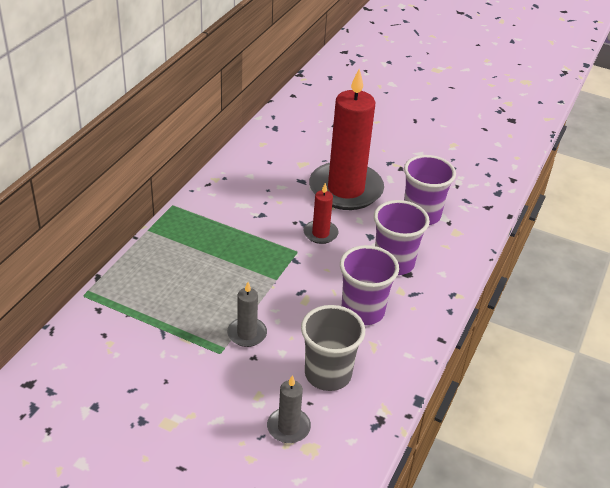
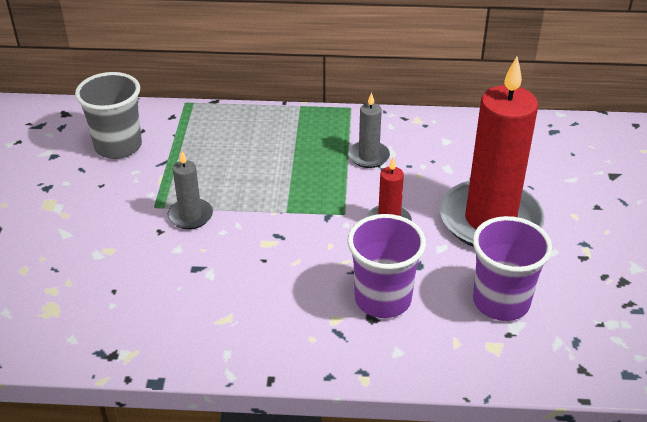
camera: 70 degrees right, 0 degrees up
grey candle [267,375,311,443] -> grey candle moved to [348,92,390,168]
grey cup [301,305,365,391] -> grey cup moved to [75,72,142,159]
purple cup [340,245,399,325] -> none

